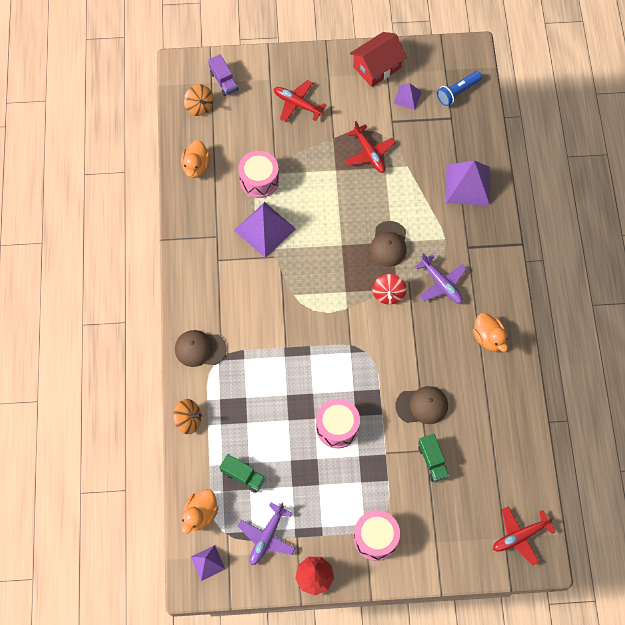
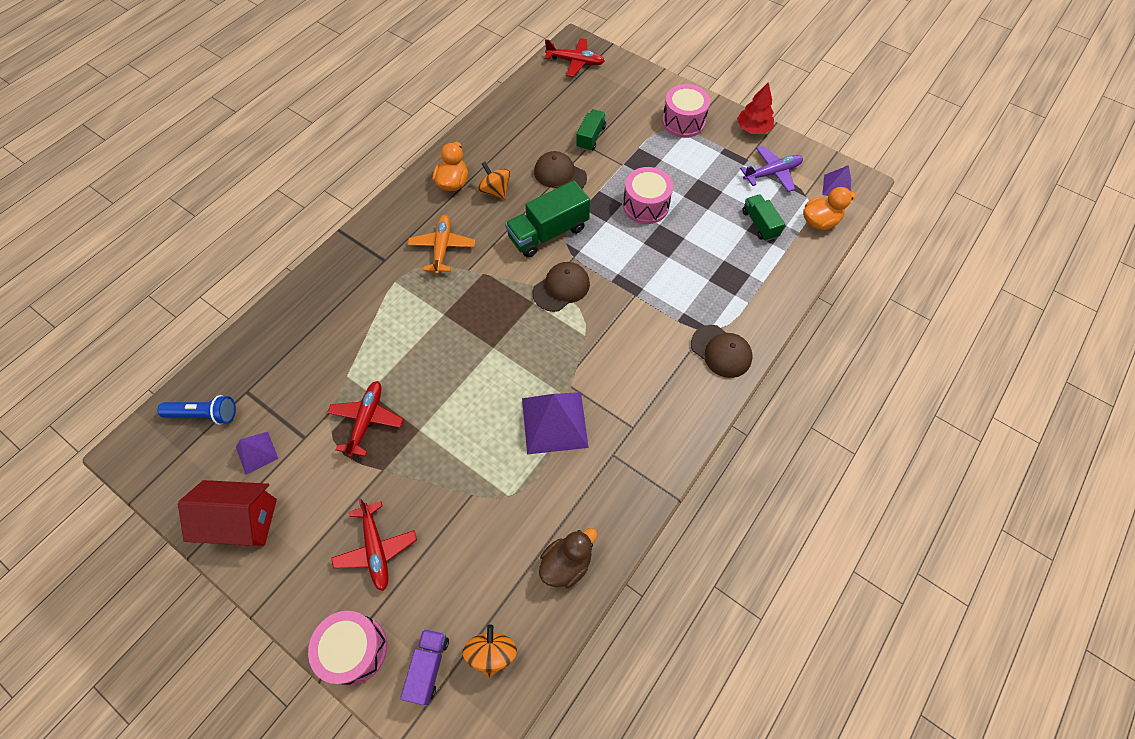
camera: 140 degrees left, 5 degrees down
orange spinning top [174,399,202,434] -> orange spinning top moved to [477,162,511,200]
orange duck [181,140,210,178] -> brown duck [539,528,598,588]
pink drum [238,151,279,198] -> pink drum moved to [308,611,387,685]
brown cap [370,221,406,267] -> brown cap moved to [533,262,590,312]
red spinning top [372,274,406,305] -> none
purple plane [415,253,467,304] -> orange plane [408,215,475,274]
purple pyramid [446,160,490,205] -> none
none -> green truck [505,180,590,258]

